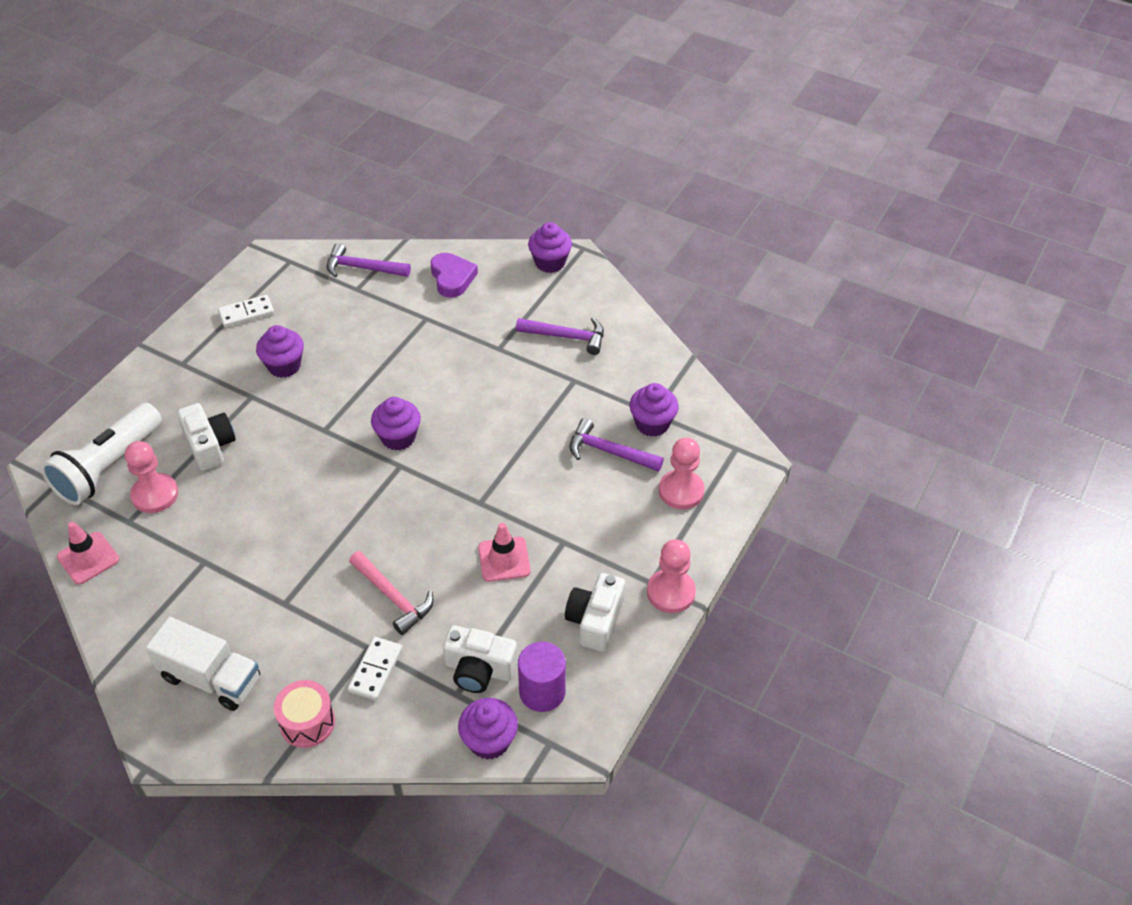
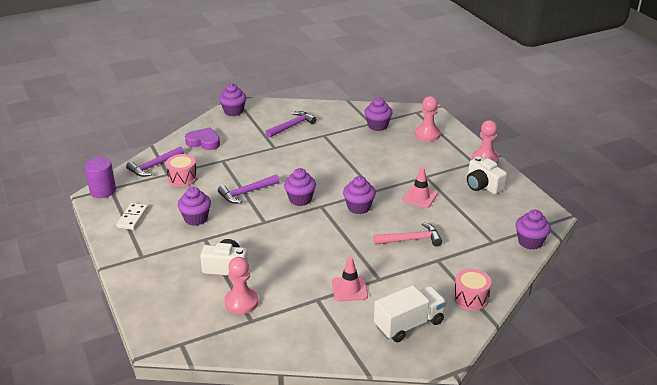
camera: 55 degrees left, 15 degrees down
white flashlight [41,403,162,505] -> none
pink traffic cone [57,521,119,584] -> pink traffic cone moved to [332,257,368,301]
white domino [348,637,402,701] -> none
white camera [443,625,518,693] -> none
purple cylinder [518,642,566,712] -> purple cylinder moved to [85,157,116,198]
purple hammer [570,418,664,472] -> purple hammer moved to [218,174,280,203]
none -> pink drum [166,154,197,187]
none -> purple cupcake [343,176,376,214]

